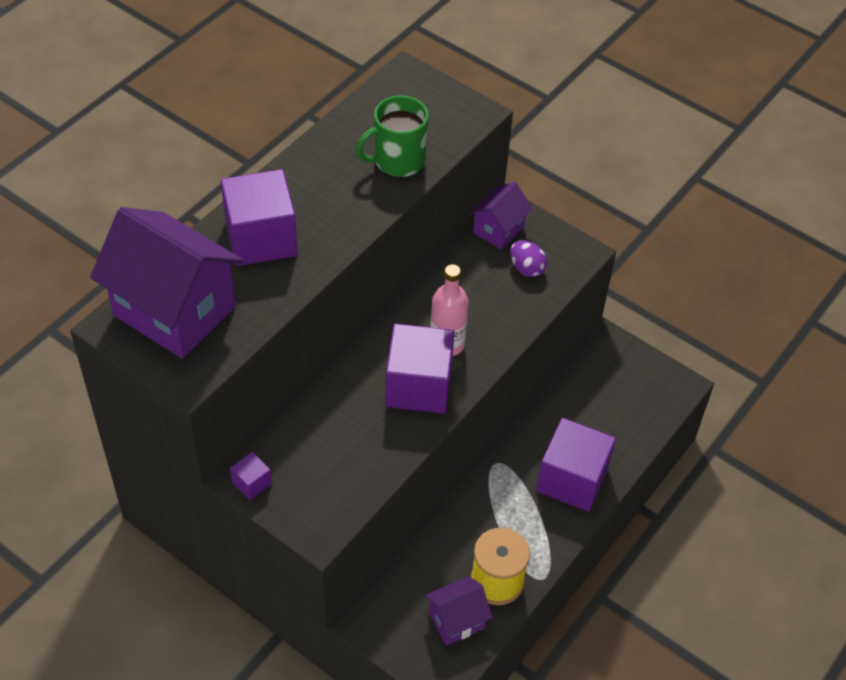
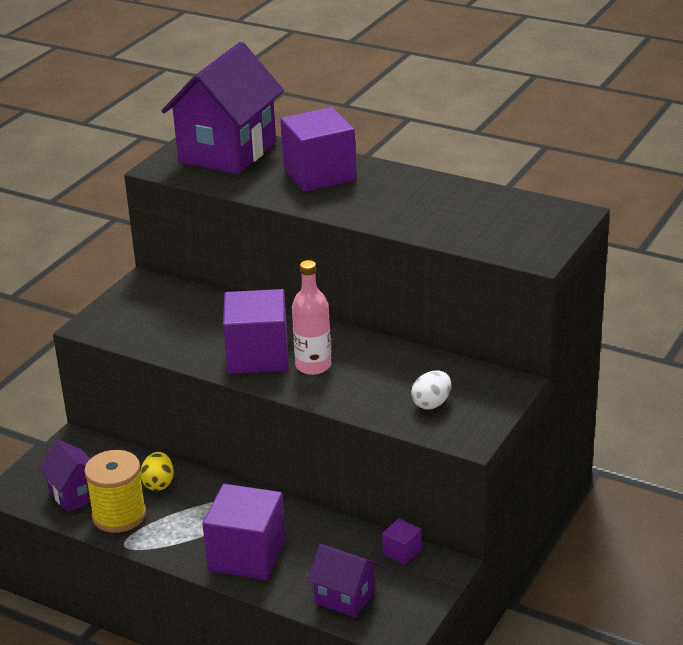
camera: 85 degrees right, 20 degrees down
purple cube [230,452,272,500] -> purple cube moved to [382,518,421,565]
green mug [355,95,429,177] -> none
purple house [469,182,532,250] -> purple house moved to [308,544,380,618]
purple egg [510,240,547,277] -> white egg [411,371,451,410]
none -> yellow egg [140,452,174,491]

